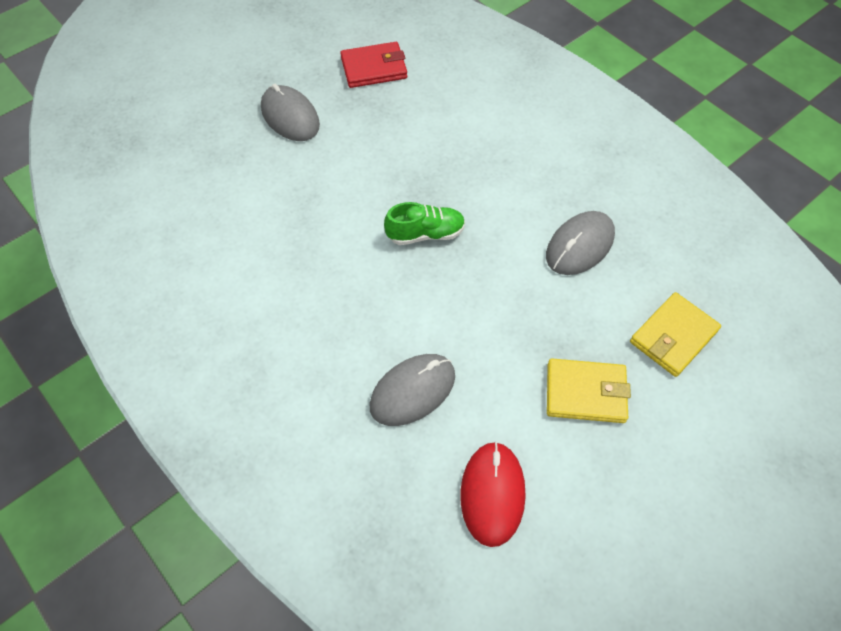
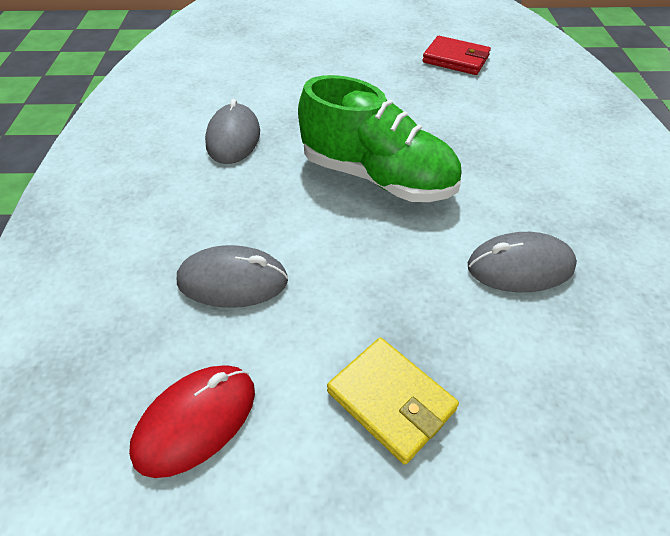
camera: 40 degrees right, 10 degrees down
grey mouse [261,84,320,141] -> grey mouse moved to [205,99,260,164]
green shoe [384,202,465,245] -> green shoe [298,75,462,202], size x1.96
yellow wallet [630,292,721,377] -> none

